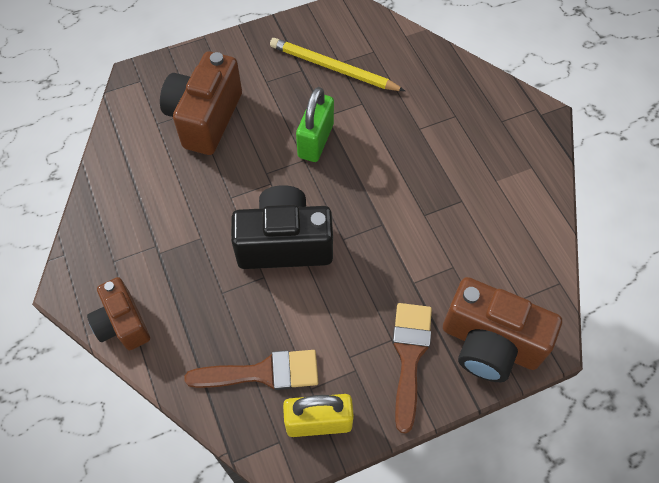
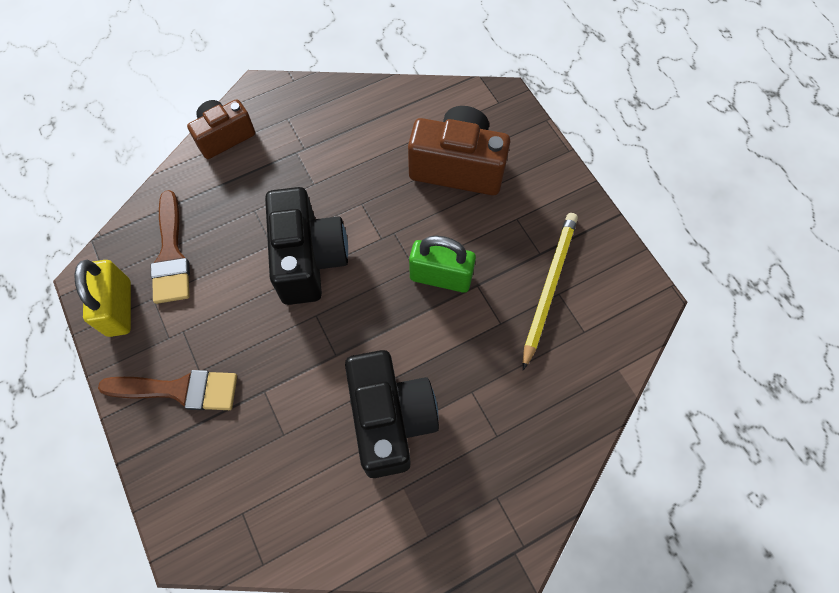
camera: 85 degrees right, 5 degrees up
brown camera [443,277,562,382] -> none
none -> black camera [345,350,439,478]

